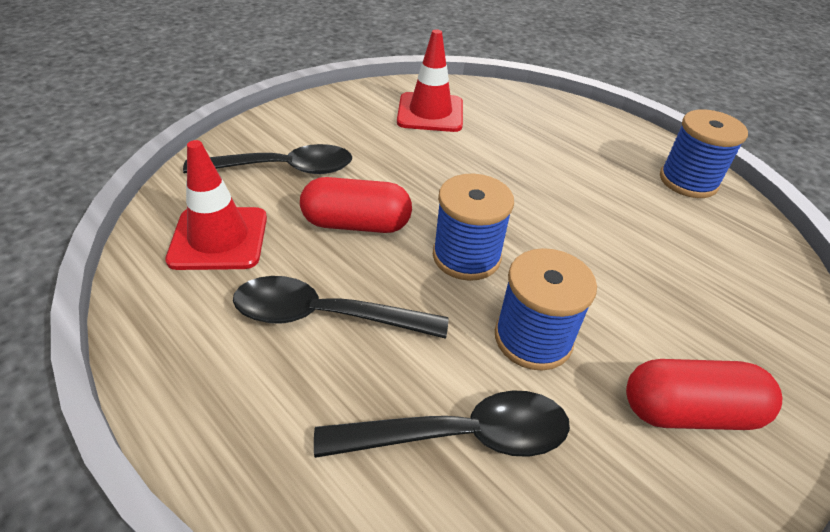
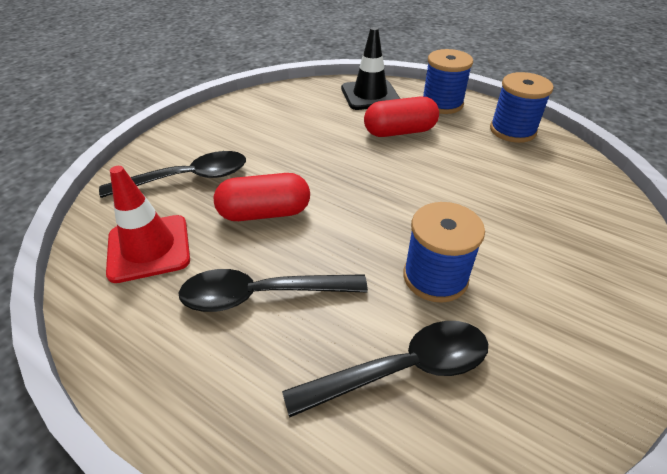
camera: 10 degrees left, 0 degrees up
red traffic cone [397,29,463,132] -> none
blue spool [433,174,514,281] -> blue spool moved to [423,49,473,114]
red capsule [626,359,782,430] -> red capsule moved to [364,97,439,137]
none -> black traffic cone [341,27,400,110]

